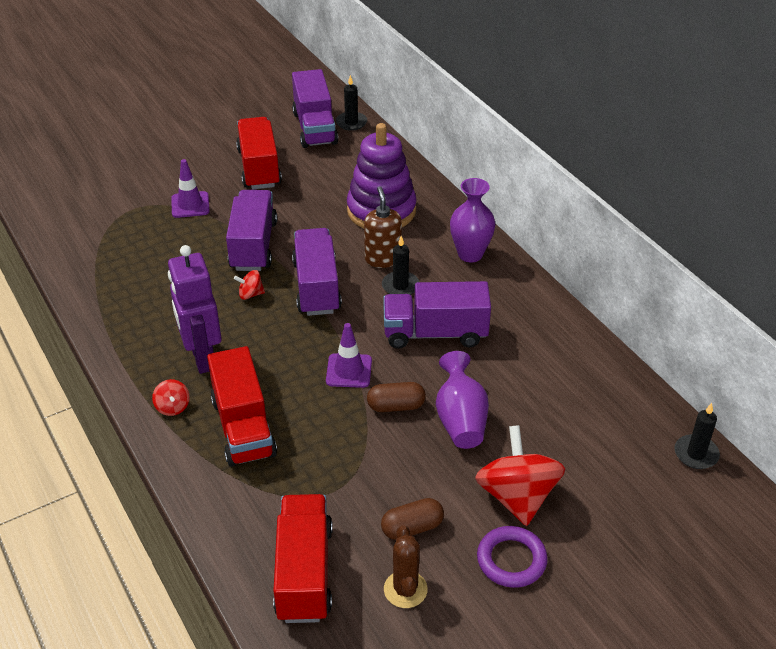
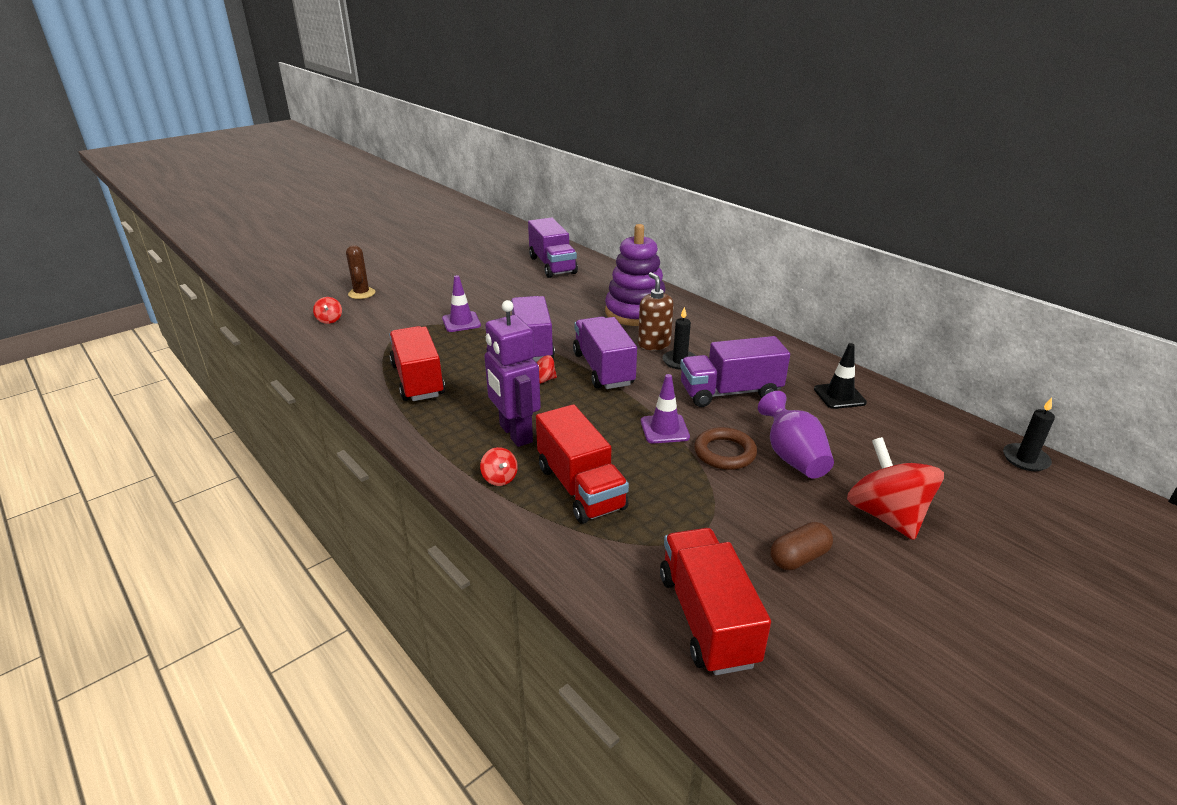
camera: 10 degrees left, 10 degrees down
red truck [236,117,282,189] -> red truck moved to [389,326,445,401]
black candle [336,75,367,131] -> none
brown capsule [367,382,426,412] -> brown ring [694,427,757,470]
brown cactus [384,525,428,608] -> brown cactus moved to [346,245,375,299]
purple vase [450,178,495,262] -> none
purple ring [477,526,548,588] -> none
none -> red spinning top [313,297,342,324]
none -> black traffic cone [814,343,867,409]

